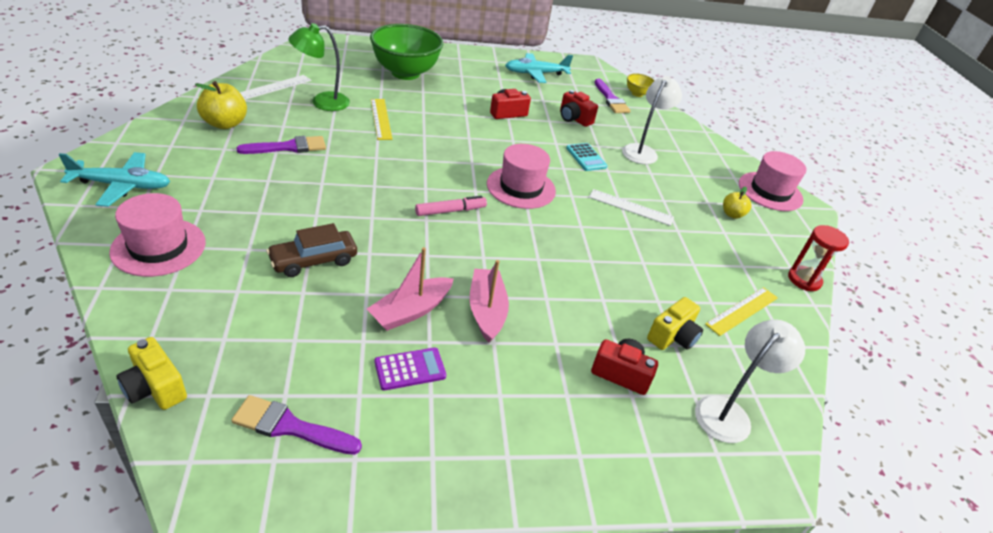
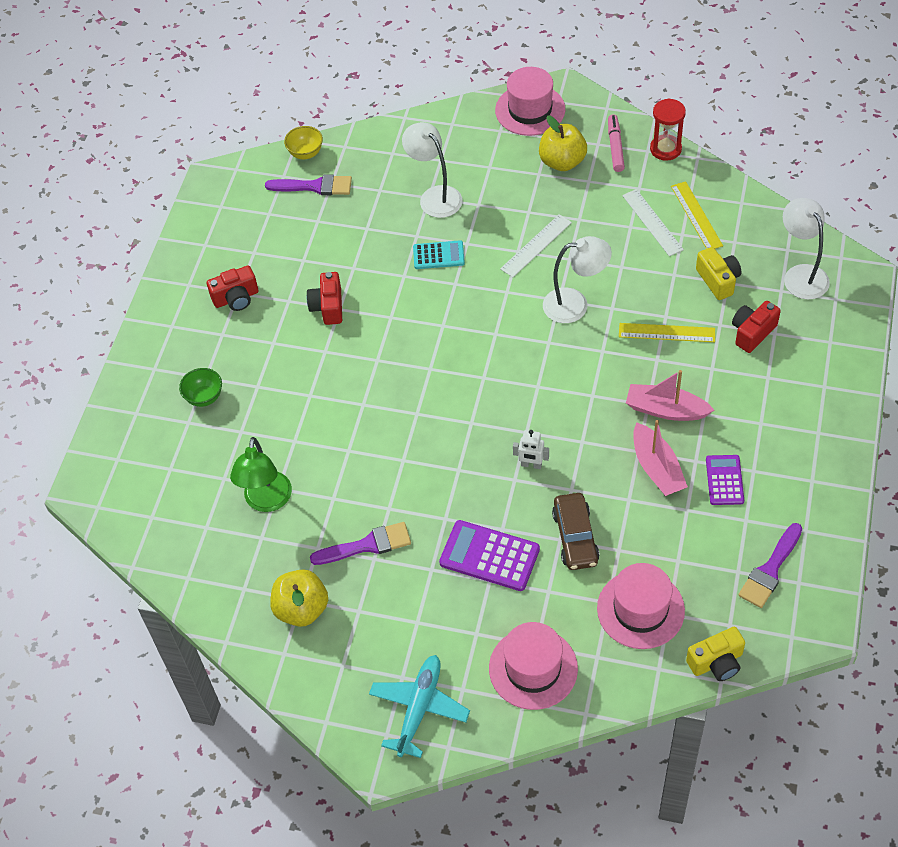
camera: 60 degrees left, 15 degrees up
purple brush [236,136,326,154] -> purple brush turned 75 degrees clockwise [310,522,411,565]
white ruler [240,75,311,100] -> white ruler moved to [622,189,684,256]
green bowl [370,24,443,80] -> green bowl [179,368,222,407], size x0.44
yellow ruler [371,99,393,140] -> yellow ruler moved to [619,323,715,342]
pink marker [415,196,487,216] -> pink marker moved to [608,114,625,172]
pink hat [487,144,556,209] -> pink hat moved to [597,563,685,649]
turquoise plane [505,53,573,83] -> none
red camera [560,90,598,127] -> red camera moved to [207,266,258,311]
yellow apple [723,187,751,219] -> yellow apple [539,115,587,171], size x1.69
none -> purple calculator [439,520,540,591]
none -> white robot [513,430,549,469]
none -> white lamp [543,236,612,323]

